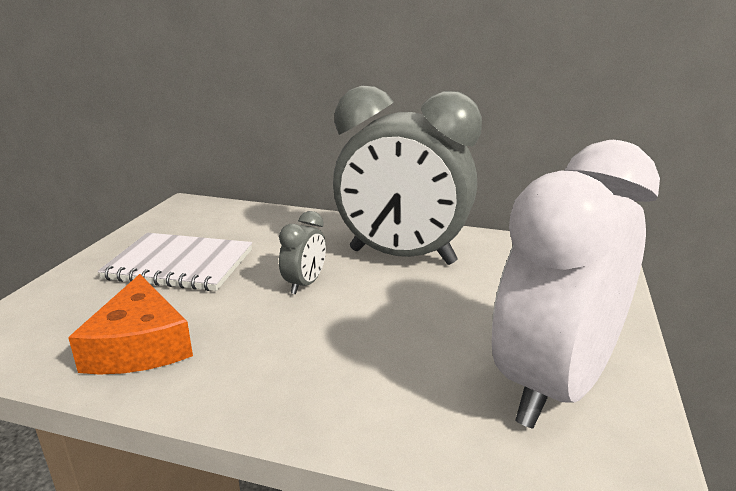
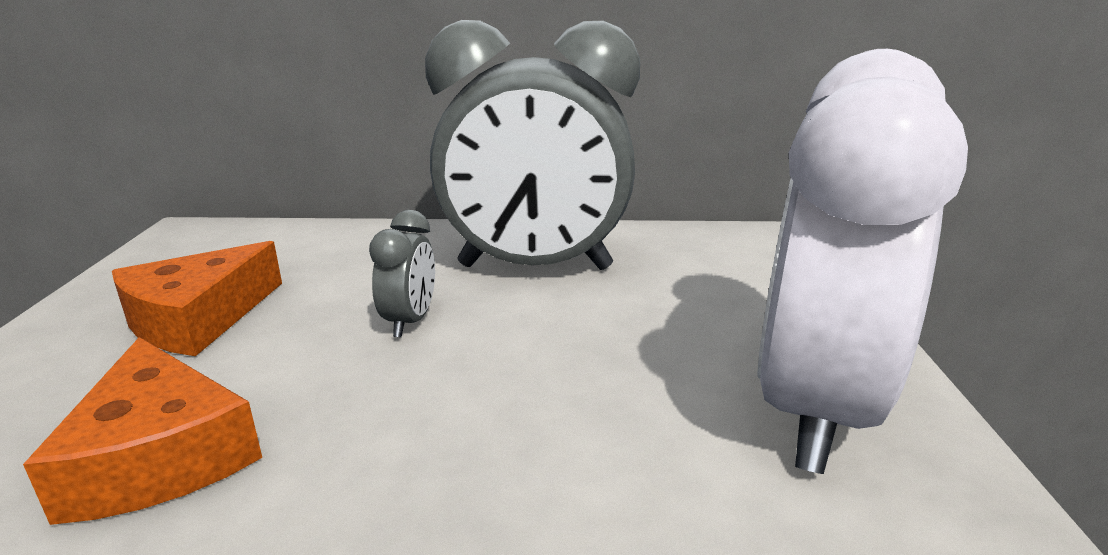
camera: 15 degrees left, 0 degrees up
white notebook [98,233,252,291] -> orange cheese [112,241,282,356]

